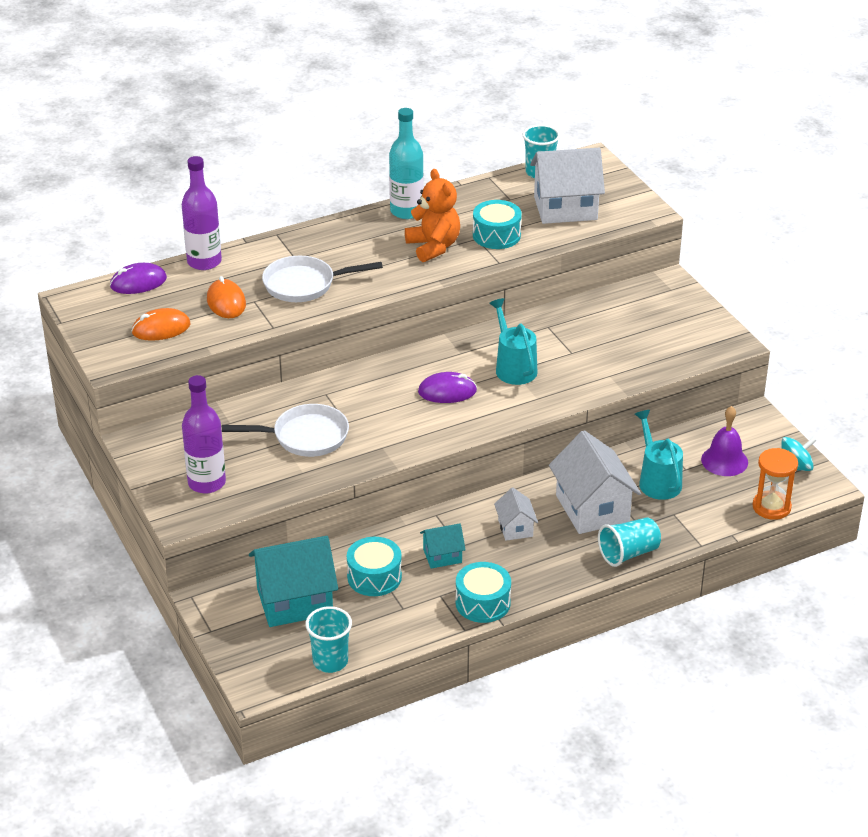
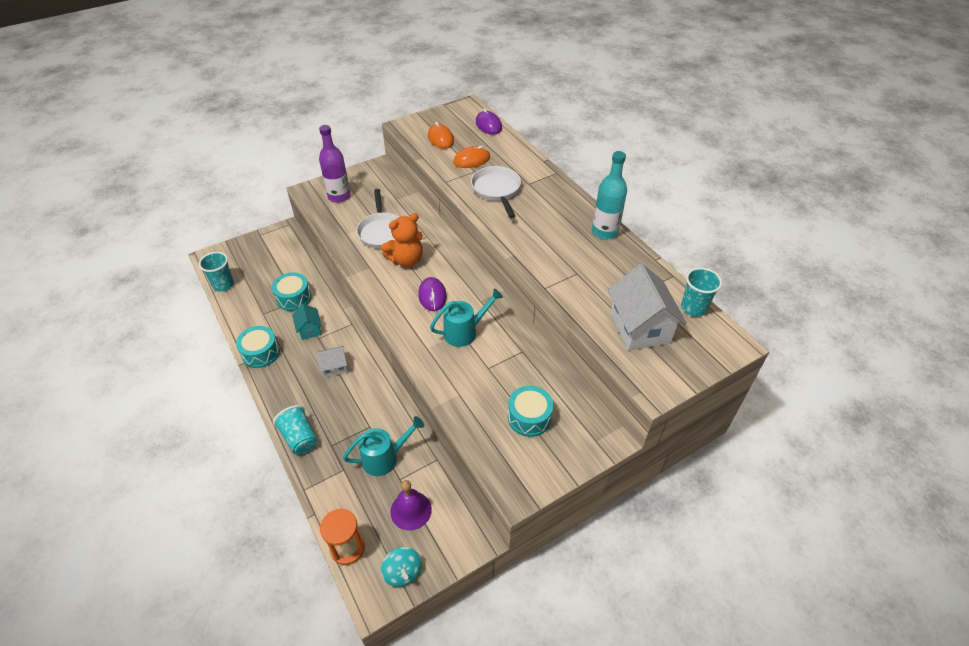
camera: 85 degrees right, 10 degrees up
purple bottle [182,156,222,270] -> none
turquoise house [249,536,338,627] -> none
orange teddy bear [405,169,460,262] -> orange teddy bear moved to [381,213,423,267]
turquoise drum [473,200,522,249] -> turquoise drum moved to [508,386,554,437]
white house [549,430,641,534] -> none

